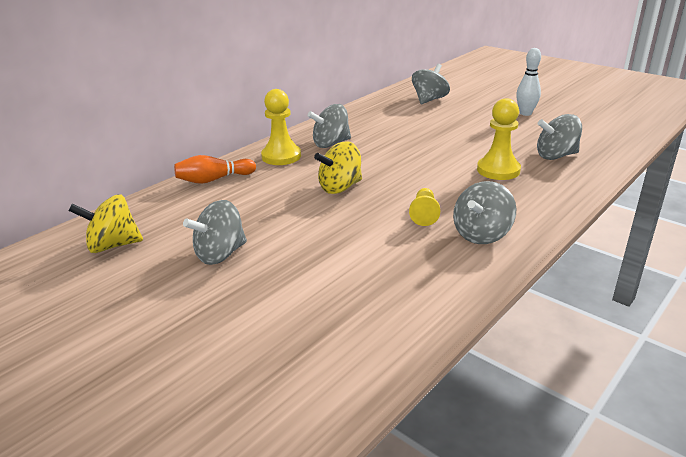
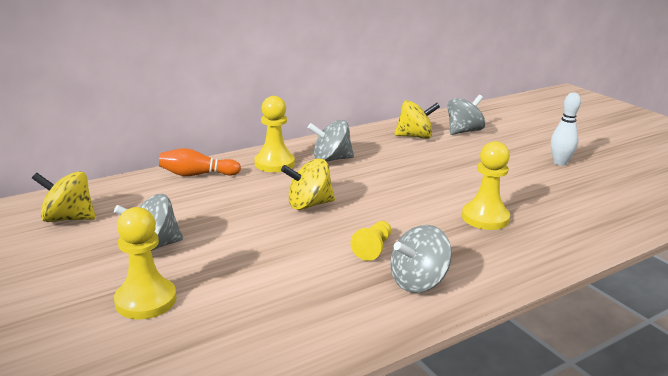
camera: 15 degrees right, 5 degrees down
grey spinning top [537,114,582,160] -> none
none -> yellow pawn [114,207,176,319]
none -> yellow spinning top [395,100,440,139]

